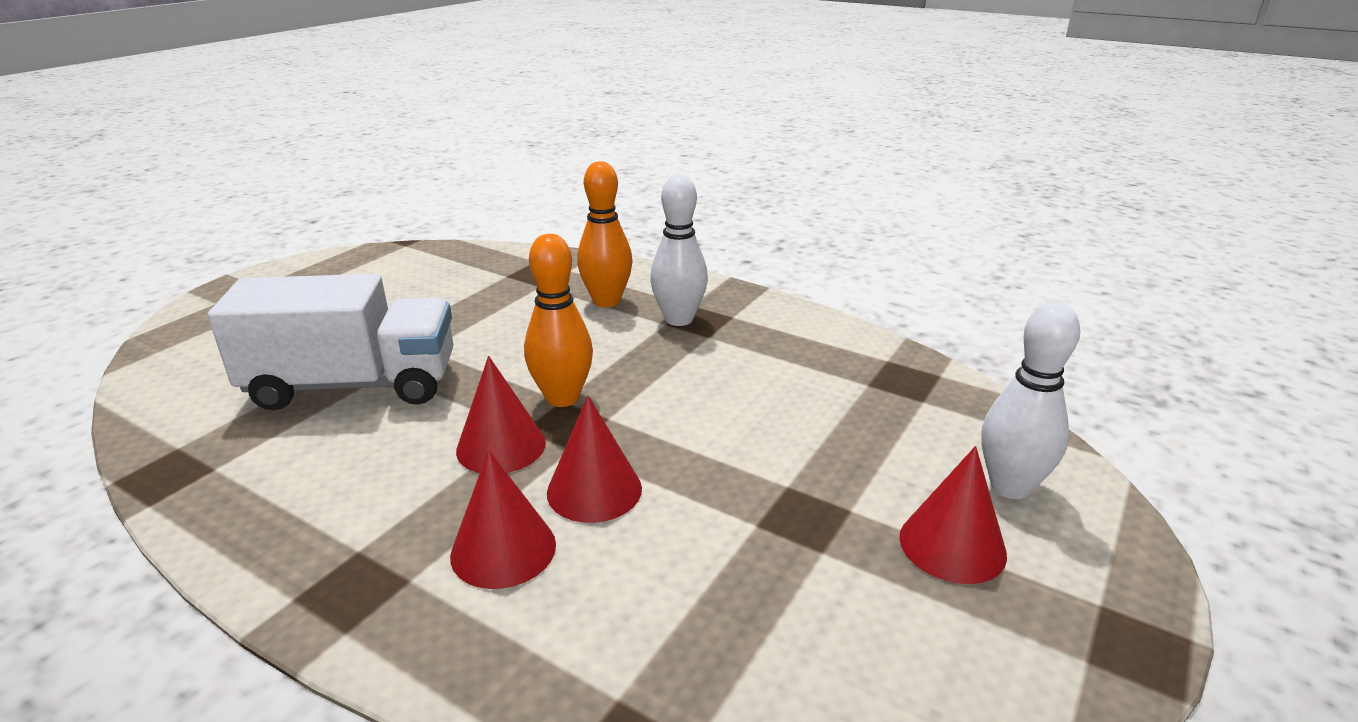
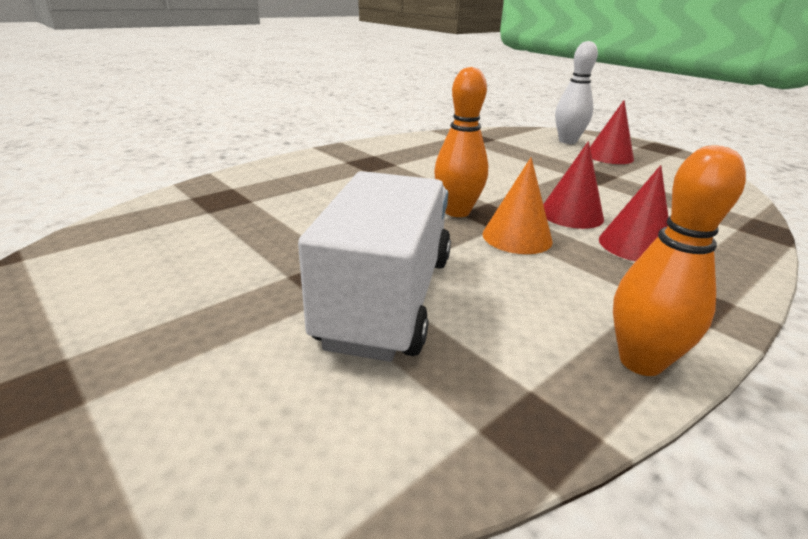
camera: 75 degrees left, 0 degrees up
red cone [456,356,546,473] -> orange cone [483,157,552,254]
orange bowling pin [577,161,632,307] -> orange bowling pin moved to [613,145,746,376]
white bowling pin [650,175,708,326] -> none

